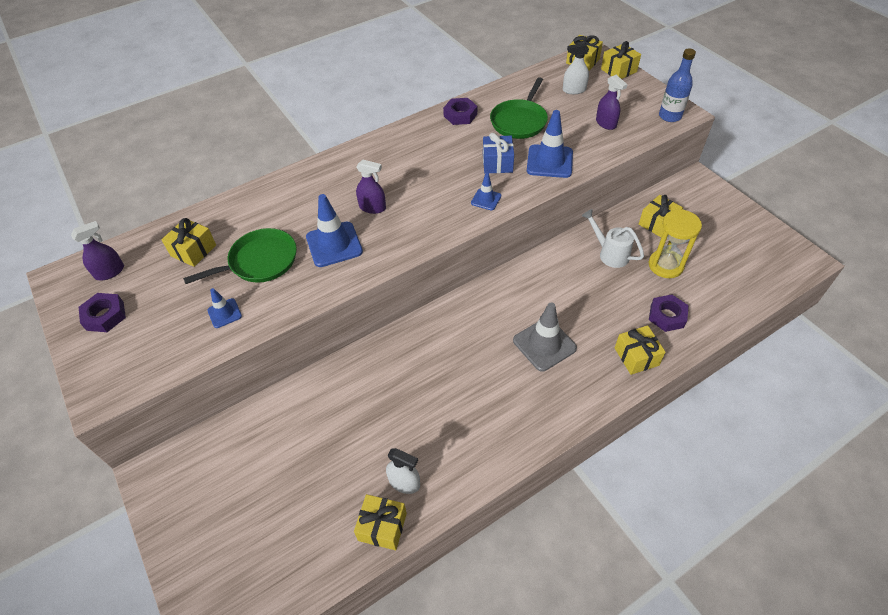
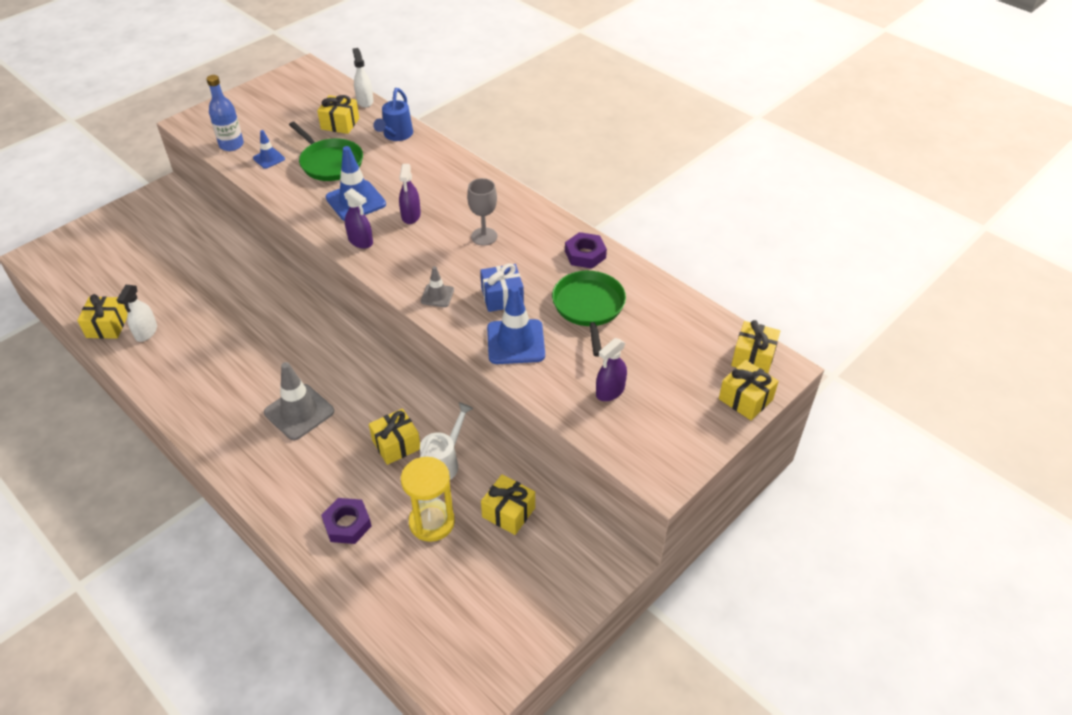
camera: 75 degrees right, 5 degrees down
purple spray bottle [71,221,124,280] -> purple spray bottle moved to [344,188,373,249]
purple nut [79,293,126,332] -> none
blue traffic cone [471,173,501,210] -> grey traffic cone [421,266,454,307]
green pan [490,77,548,139] -> green pan turned 75 degrees clockwise [552,271,626,357]
white spray bottle [563,43,589,94] -> white spray bottle moved to [353,48,373,108]
yellow gift [615,325,666,375] -> yellow gift moved to [369,409,420,465]
blue bottle [659,49,696,122] -> blue bottle moved to [206,75,244,151]
none -> blue watering can [373,88,413,141]
none -> grey goblet [467,178,497,246]

